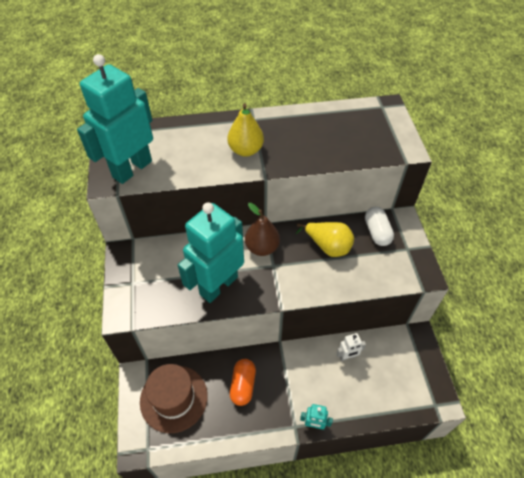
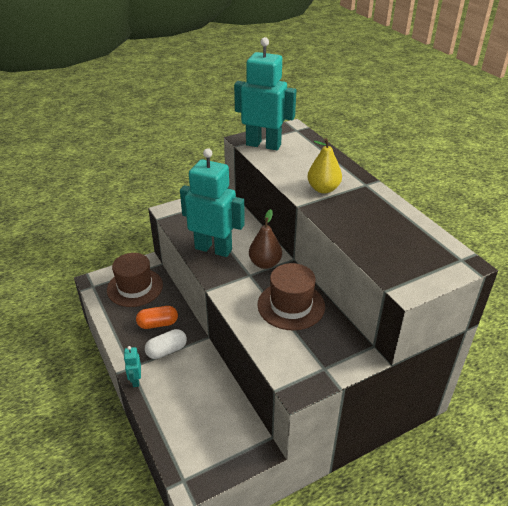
camera: 70 degrees right, 15 degrees down
yellow pear [296,222,354,257] -> brown hat [257,263,325,330]
white robot [336,333,366,361] -> none
white capsule [365,207,394,246] -> white capsule moved to [145,329,187,359]

